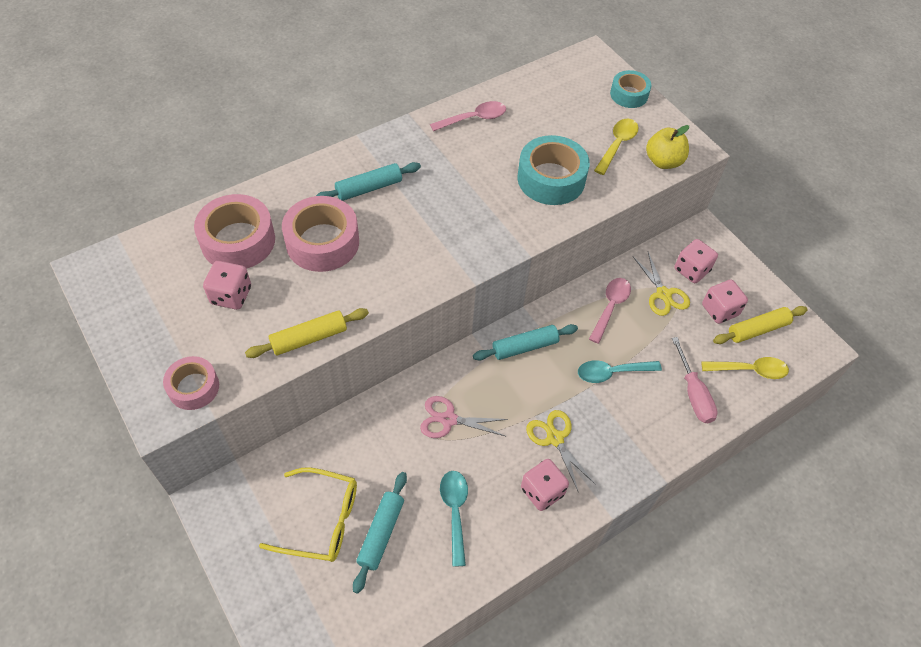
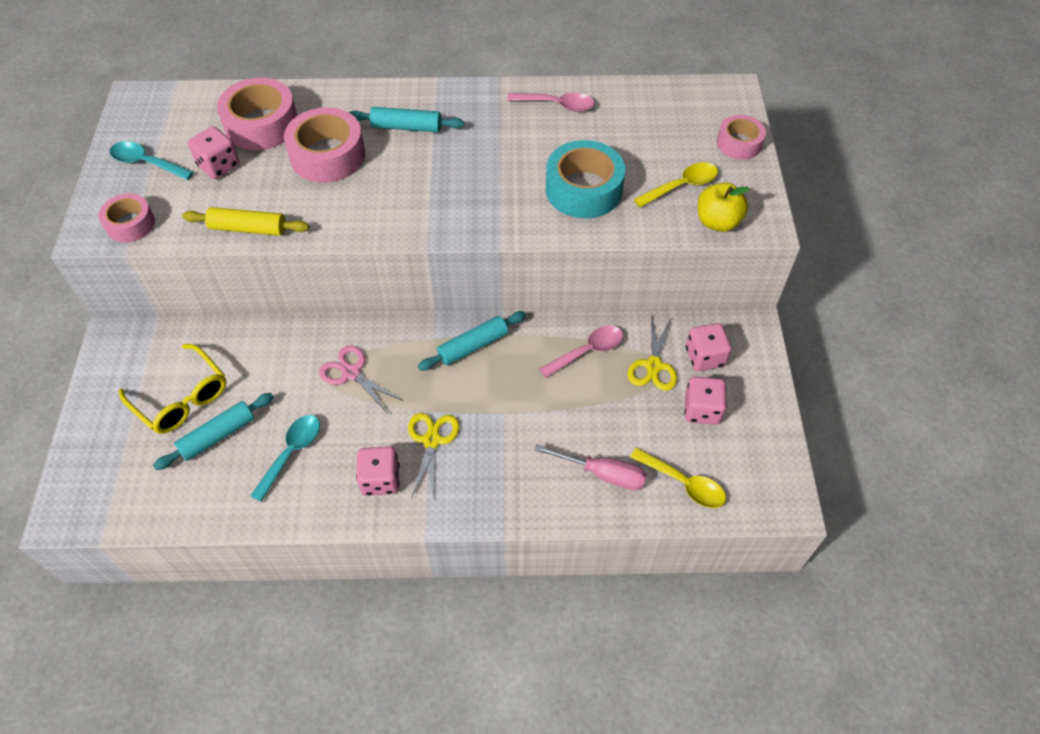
camera: 35 degrees right, 0 degrees up
turquoise rolling pin [473,324,578,361] -> turquoise rolling pin turned 45 degrees counterclockwise [418,311,526,370]
turquoise spoon [578,360,662,383] -> turquoise spoon moved to [110,141,194,180]
turquoise tape [610,70,652,108] -> pink tape [717,115,766,160]
pink screwdriver [672,337,718,423] -> pink screwdriver turned 90 degrees counterclockwise [534,444,647,490]
yellow rolling pin [713,306,808,344] -> none

